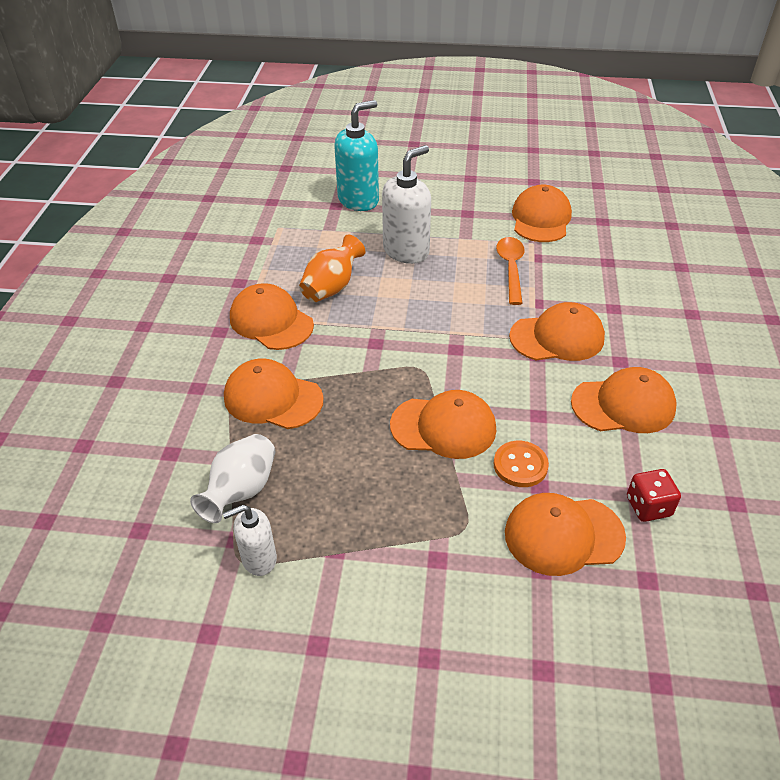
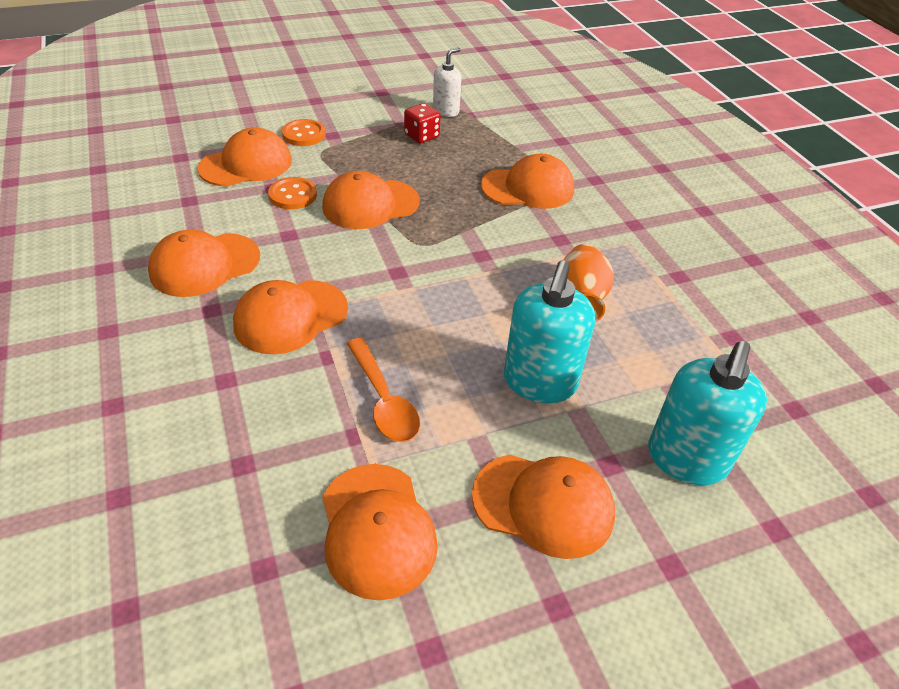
camera: 150 degrees right, 0 degrees up
white vase [190,434,275,523] -> none
orange cap [230,283,314,350] -> orange cap moved to [472,454,615,559]
white soap dispenser [382,145,431,264] -> turquoise soap dispenser [504,260,595,403]
red dice [627,469,681,522] -> red dice moved to [404,103,440,143]
none -> orange button [282,119,325,146]

